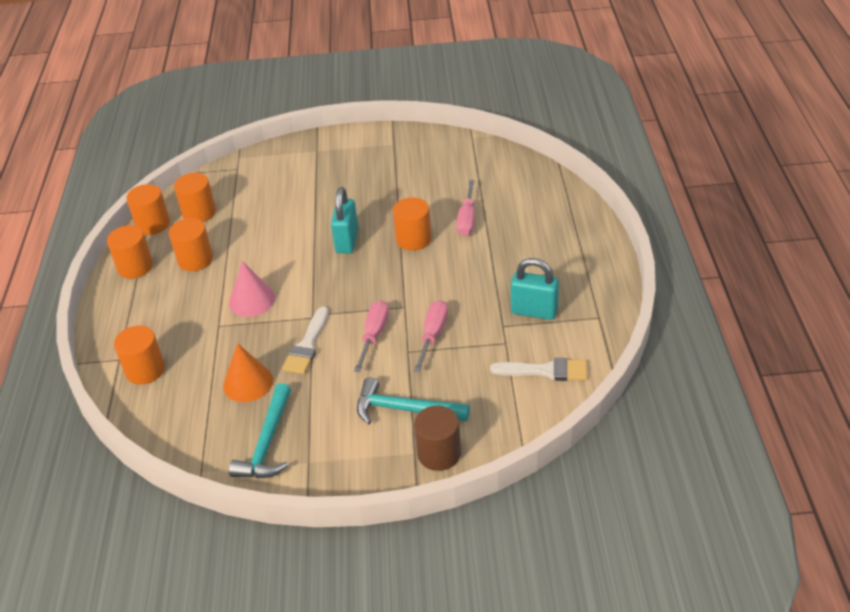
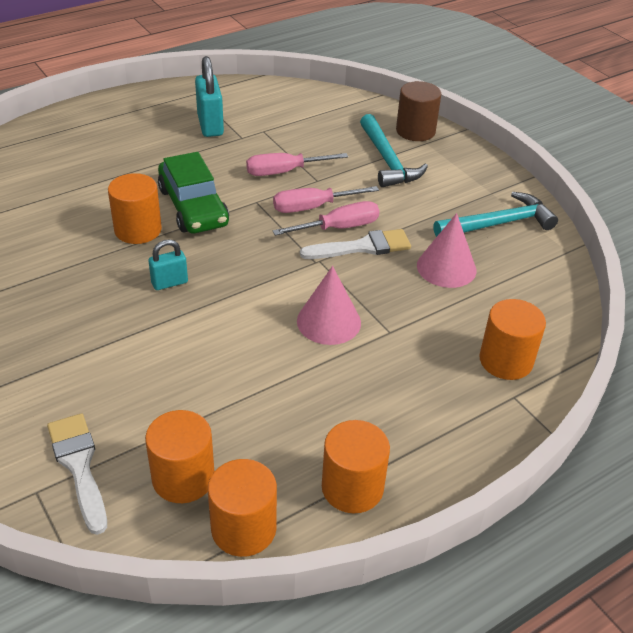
camera: 125 degrees left, 0 degrees up
orange cylinder [169,218,213,271] -> none
orange cone [223,343,273,402] -> pink cone [417,213,476,288]
turquoise padlock [331,187,358,253] -> turquoise padlock [148,239,188,290], size x0.60
pink screwdriver [456,180,475,236] -> pink screwdriver moved to [272,201,380,236]
white brush [490,358,587,381] -> white brush moved to [47,413,107,535]
none -> green car [158,152,229,233]

